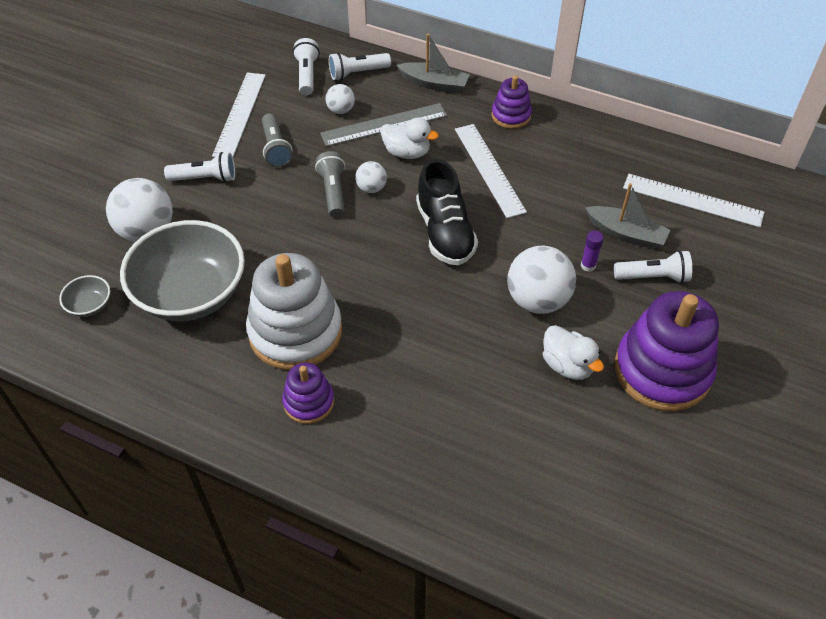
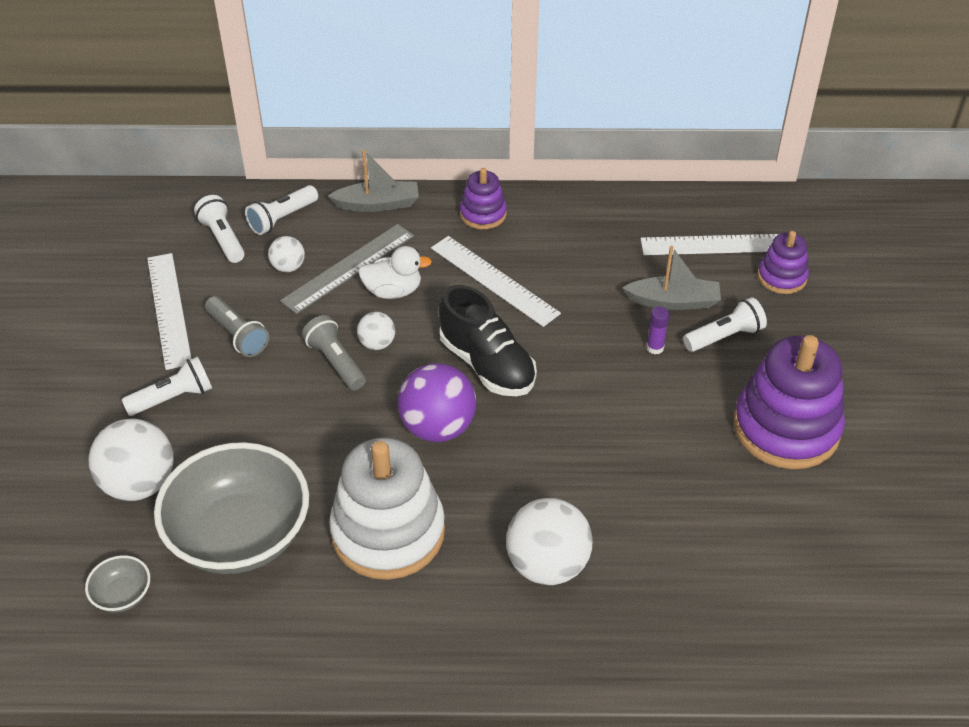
camera: 25 degrees left, 5 degrees down
purple stacking toy [282,362,334,424] -> purple stacking toy moved to [758,231,809,294]
white ball [507,245,576,314] -> white ball moved to [506,498,593,585]
white duck [543,325,604,380] -> none
none -> purple ball [397,363,476,442]

